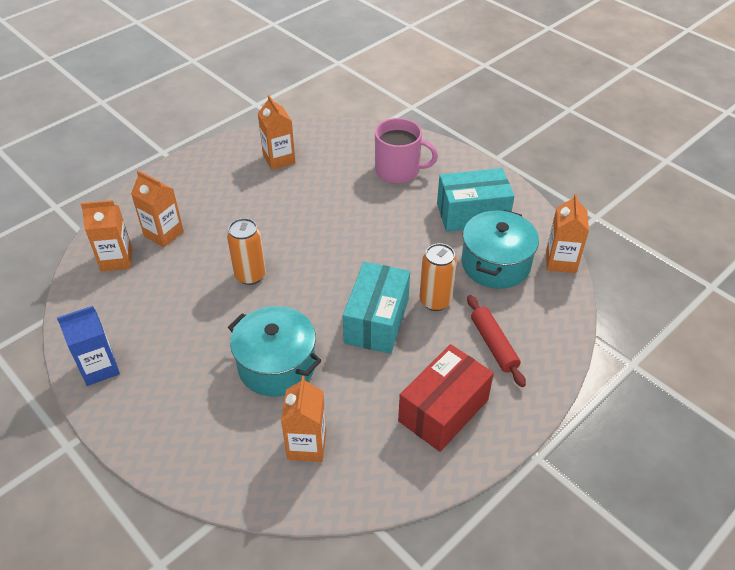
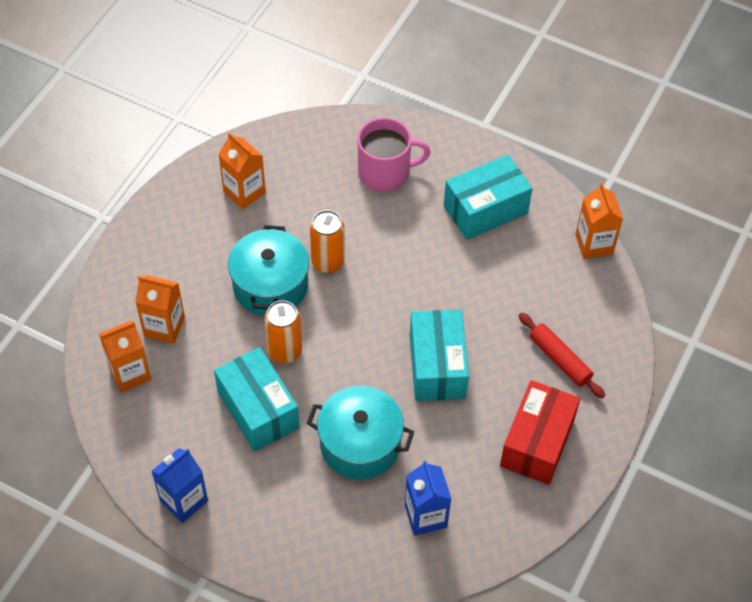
camera: 20 degrees left, 10 degrees up
orange carton [281,376,326,462] -> blue carton [405,461,451,536]
orange can [419,243,457,311] -> orange can moved to [310,210,345,273]
turquoise pot [461,210,539,289] -> turquoise pot moved to [228,225,309,316]
none -> turquoise box [214,347,300,452]

